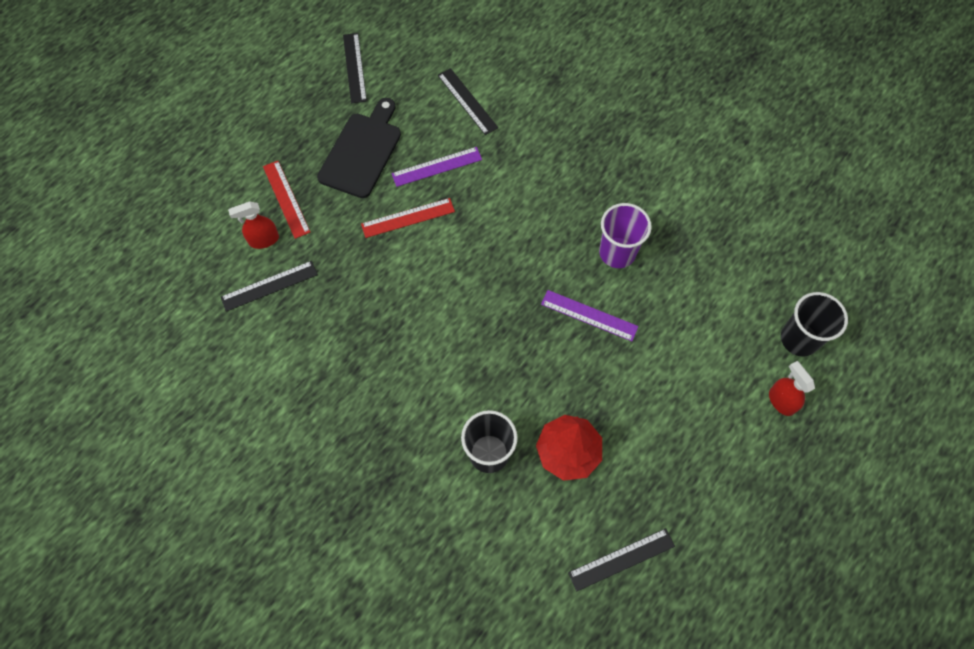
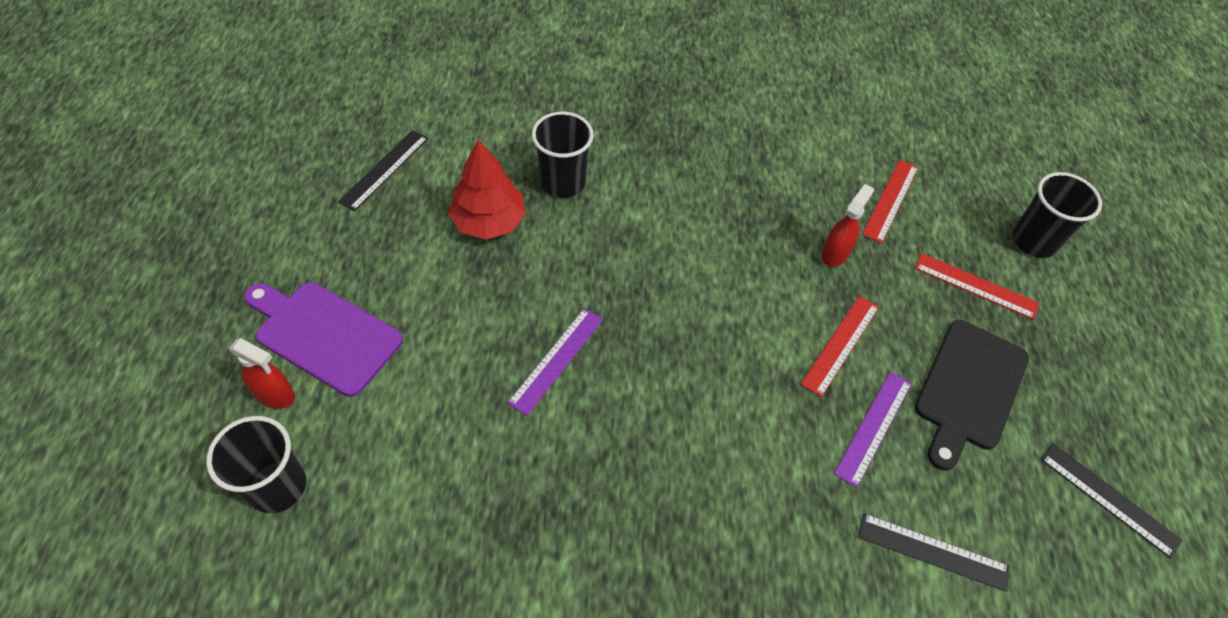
camera: 140 degrees right, 10 degrees down
black ruler [221,261,318,312] -> red ruler [862,160,918,244]
red spray bottle [228,201,279,249] -> red spray bottle moved to [821,184,874,267]
black cutting board [317,98,401,198] -> black cutting board turned 45 degrees clockwise [915,320,1029,471]
purple ruler [541,290,638,341] -> purple ruler turned 45 degrees counterclockwise [507,308,603,416]
purple cup [599,203,652,268] -> none
none -> purple cutting board [244,282,403,397]
none -> black cup [1013,172,1102,258]

